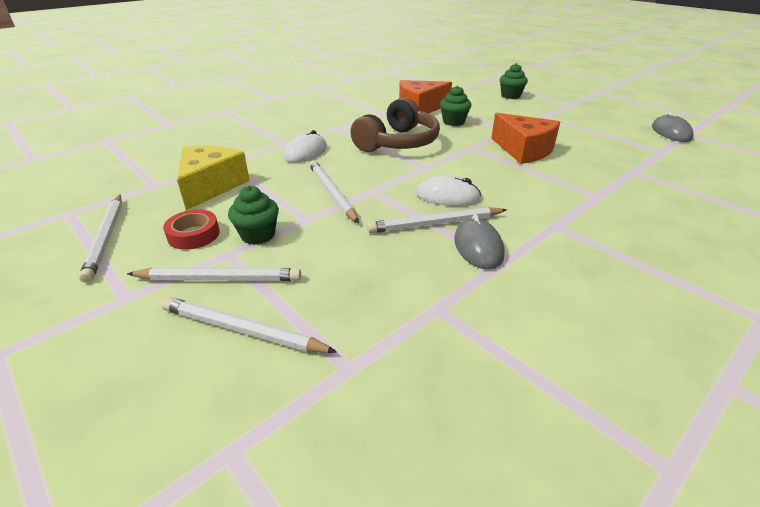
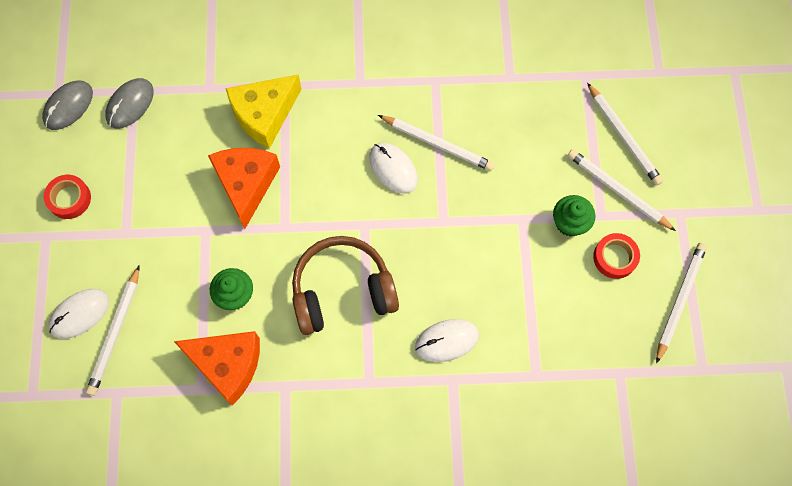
camera: 140 degrees left, 35 degrees up
yellow cheese [177,145,250,210] -> yellow cheese moved to [225,74,302,149]
white pencil [309,160,359,223] -> white pencil moved to [86,265,140,396]
grey mouse [454,214,505,270] -> grey mouse moved to [105,78,154,129]
green cupcake [500,63,528,99] -> white mouse [48,289,109,339]
none -> red tape [44,175,91,219]

